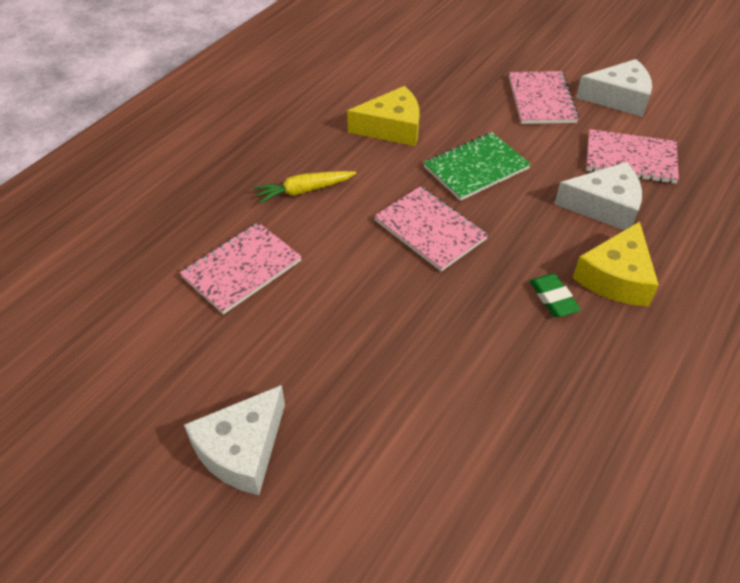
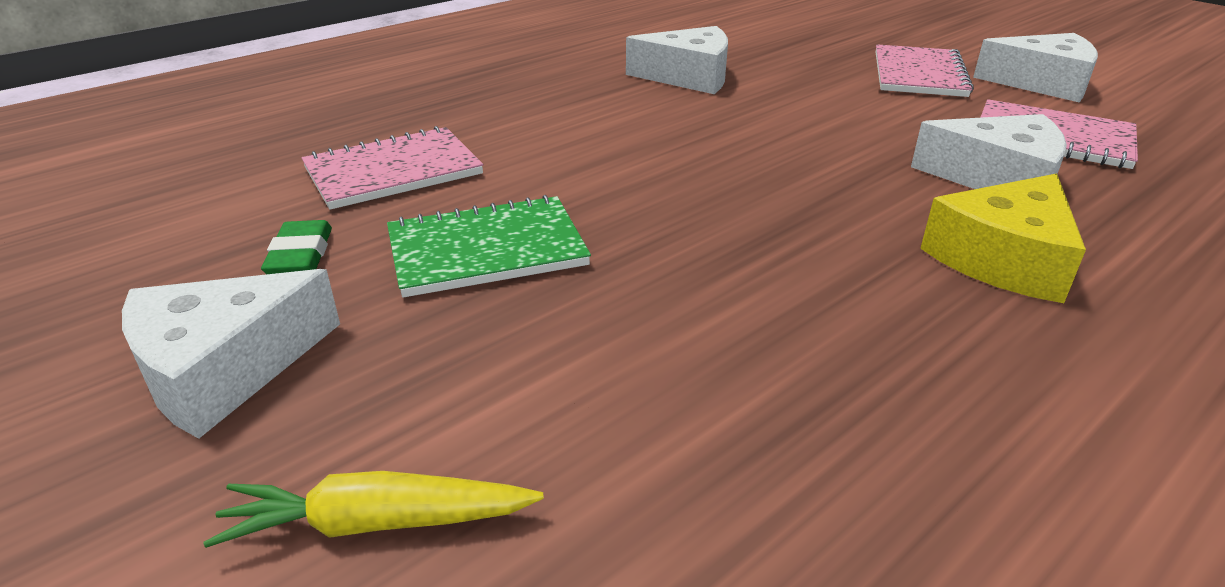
camera: 15 degrees right, 15 degrees down
yellow carrot [254,171,356,204] -> yellow carrot moved to [203,471,544,548]
yellow cheese [347,86,419,146] -> white cheese [626,26,728,94]
pink notebook [374,186,488,272] -> none
green notebook [423,132,531,201] -> green notebook moved to [387,195,591,297]
green eraser [530,274,581,317] -> green eraser moved to [261,220,332,274]

